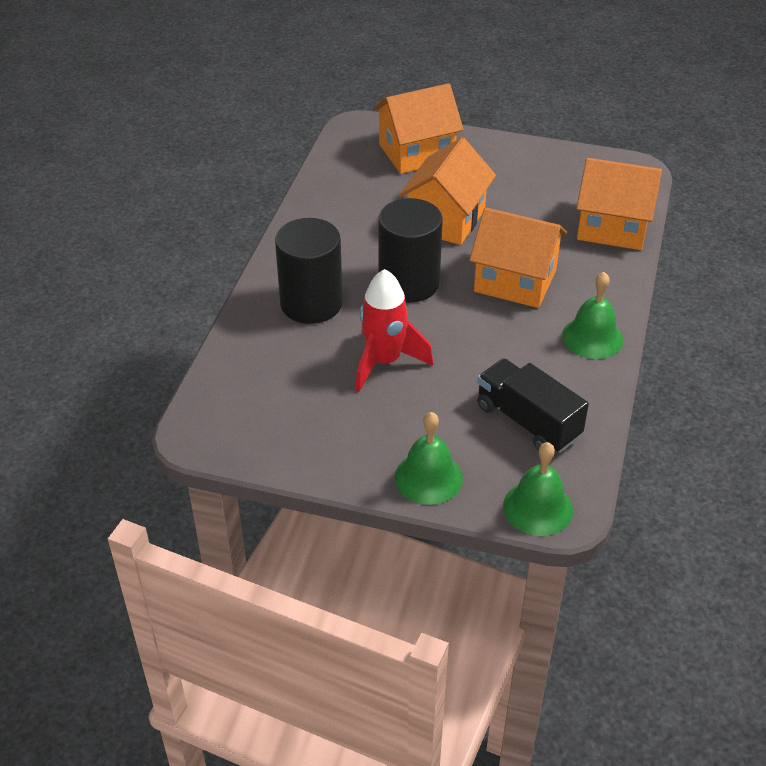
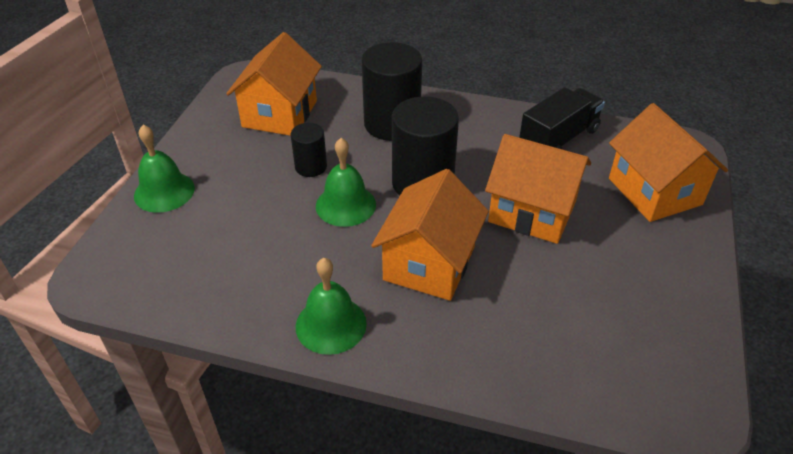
camera: 90 degrees right, 0 degrees up
red rocket [355,269,433,392] -> black cylinder [291,123,327,177]
black truck [477,358,589,453] -> black truck moved to [519,87,605,149]
green bell [503,442,573,536] -> green bell moved to [316,138,376,227]
orange house [576,158,662,250] -> orange house moved to [226,32,322,136]

